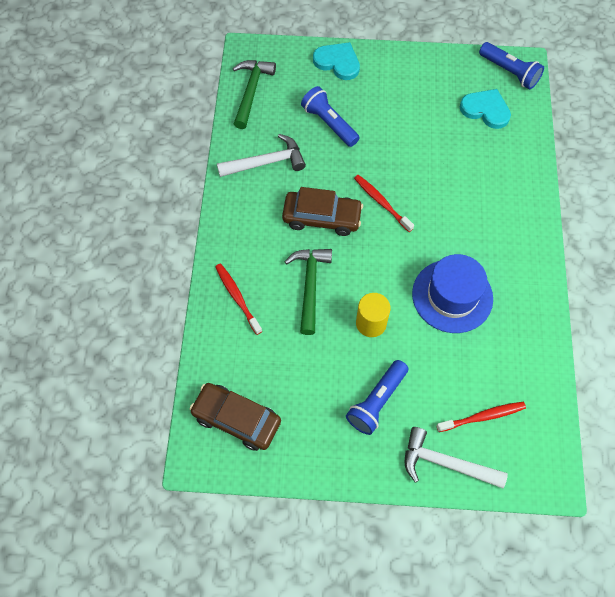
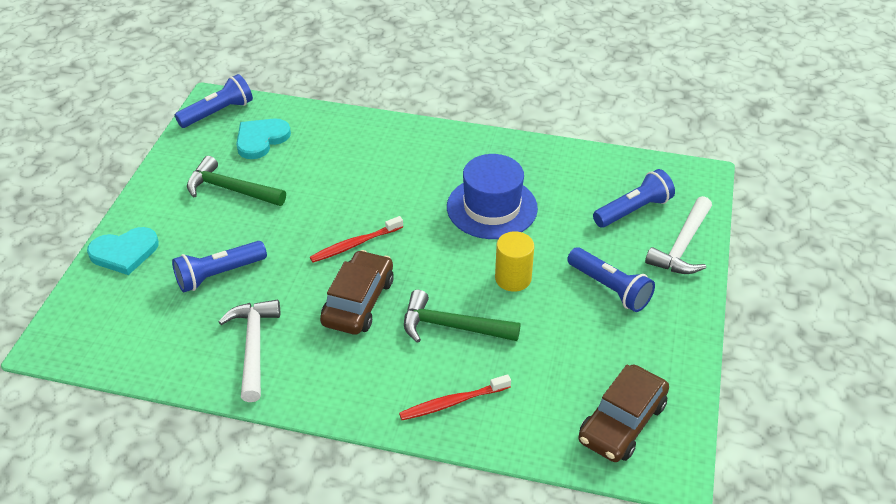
camera: 80 degrees left, 20 degrees down
green hammer [233,60,276,129] -> green hammer moved to [187,156,286,206]
turquoise heart [313,42,360,80] -> turquoise heart turned 150 degrees counterclockwise [87,227,159,275]
red toothbrush [436,402,526,432] -> blue flashlight [593,169,675,228]

